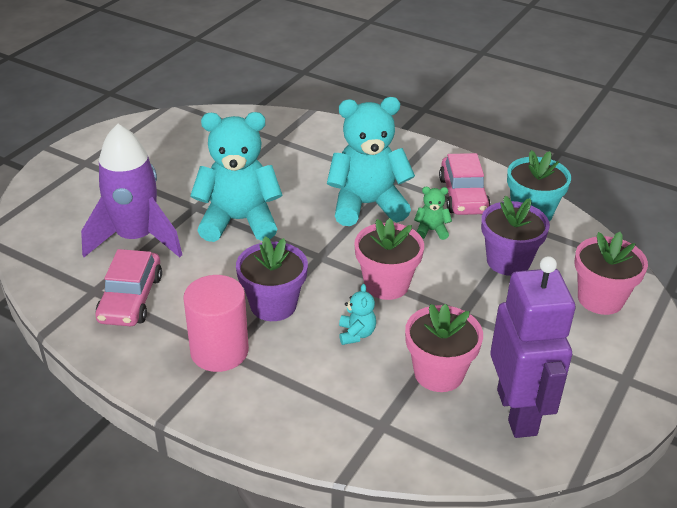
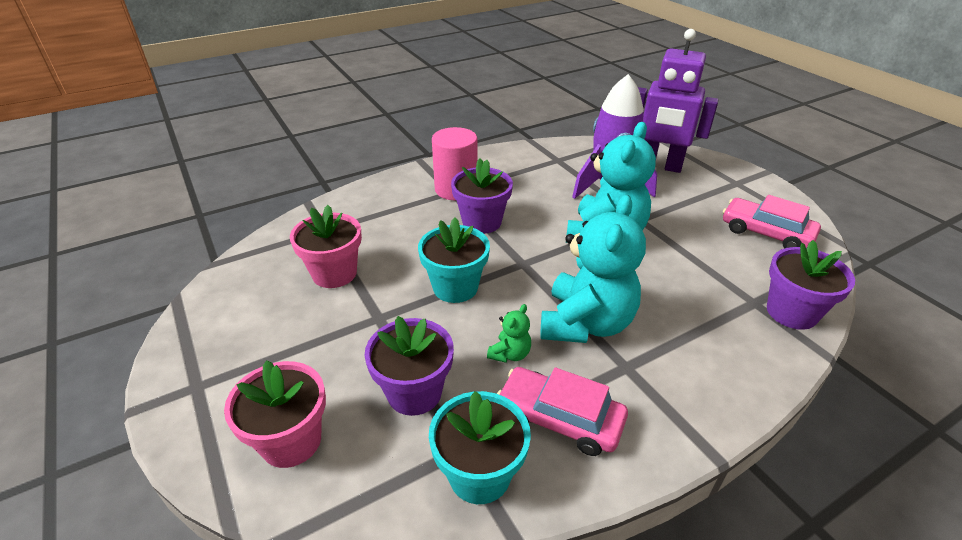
camera: 120 degrees right, 0 degrees up
pink car [95,249,162,326] -> pink car moved to [723,195,821,248]
turquoise teddy bear [339,284,376,345] -> none
pink flower pot [354,218,424,300] -> turquoise flower pot [418,218,490,303]
purple robot [490,256,575,438] -> purple robot moved to [638,29,718,173]
none -> purple flower pot [767,240,855,330]

